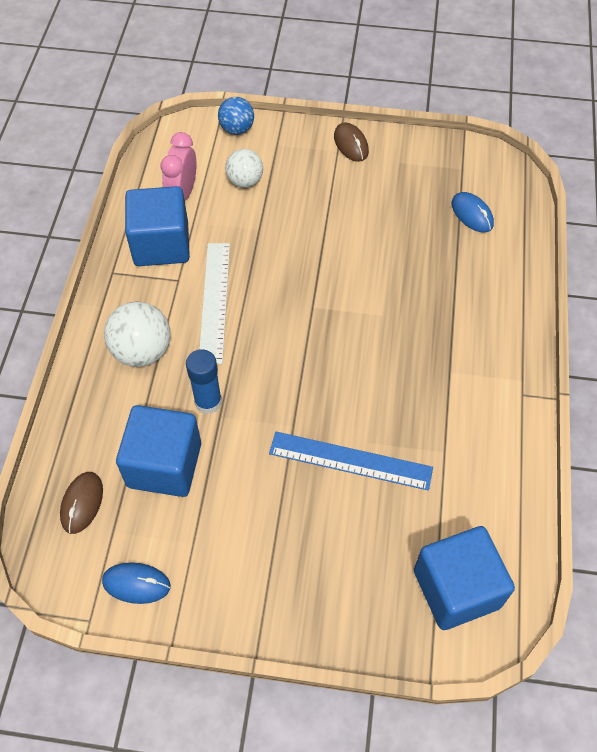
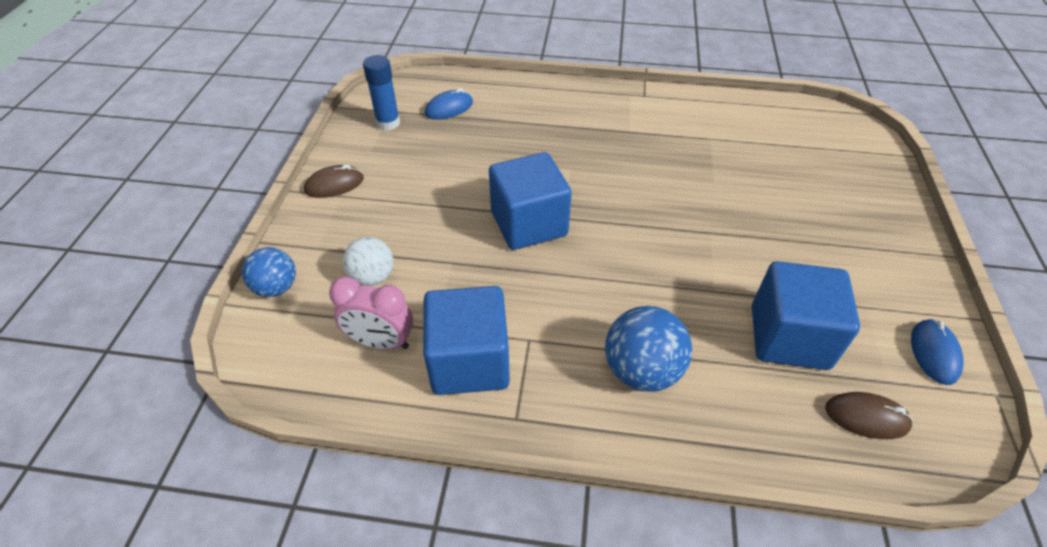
camera: 90 degrees left, 10 degrees down
white ball [104,301,171,367] -> blue ball [605,306,692,392]
blue glue stick [186,349,222,414] -> blue glue stick moved to [363,55,400,130]
white ruler [199,243,230,364] -> none
blue ruler [269,432,433,491] -> none
blue cube [414,526,515,630] -> blue cube moved to [489,152,572,250]

